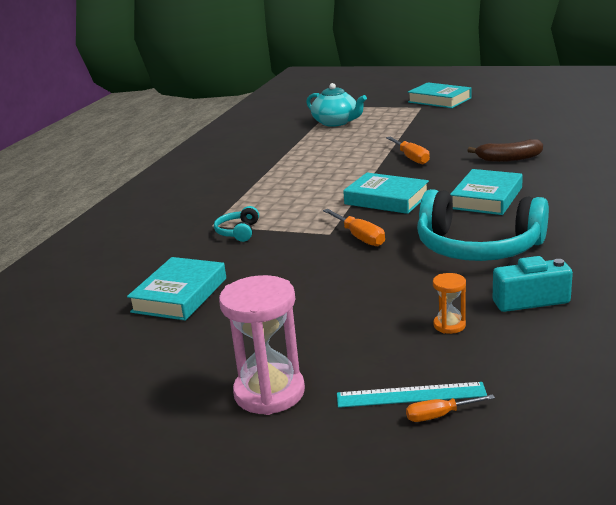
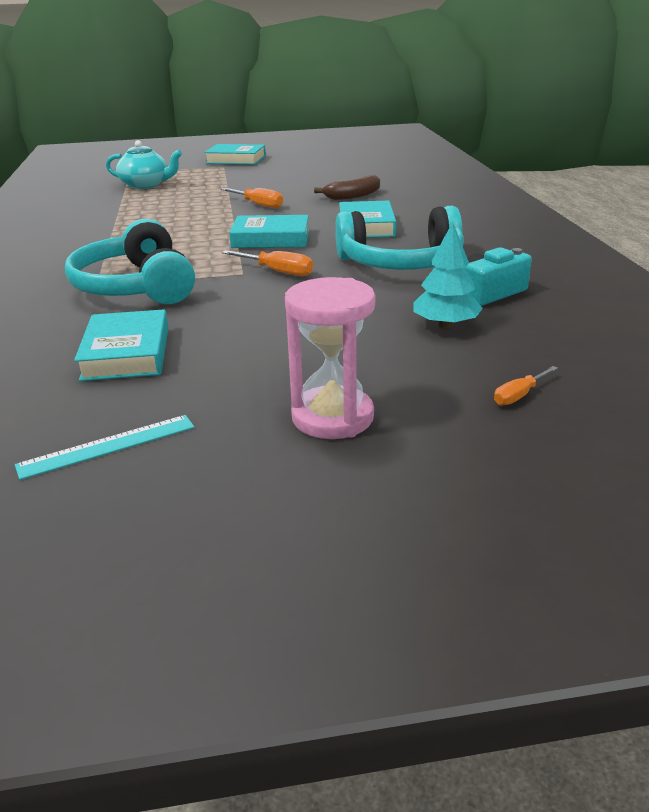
camera: 30 degrees left, 5 degrees up
turquoise headphones [214,206,259,242] -> turquoise headphones [65,219,195,304], size x2.31
turquoise ruler [337,382,487,408] -> turquoise ruler moved to [15,415,195,480]
orange hourglass [433,273,466,334] -> turquoise tree [413,222,483,328]

